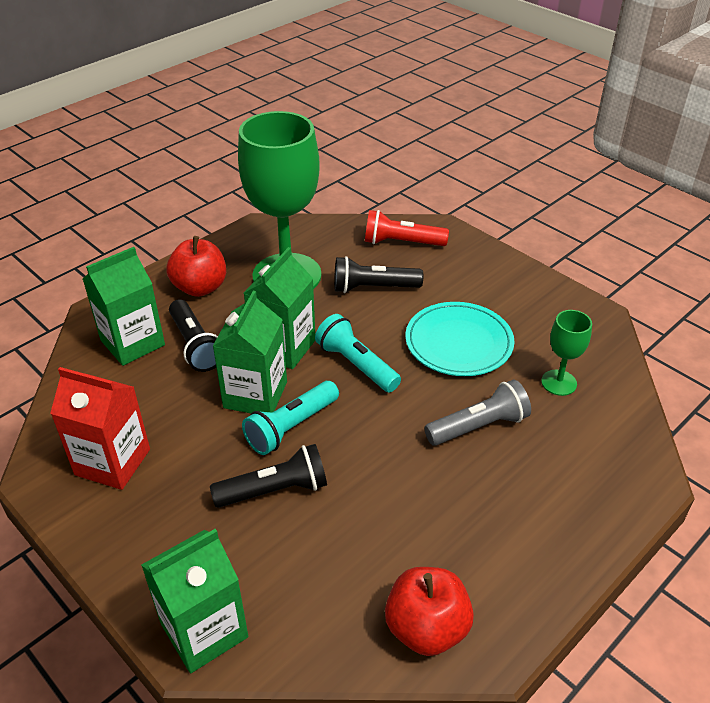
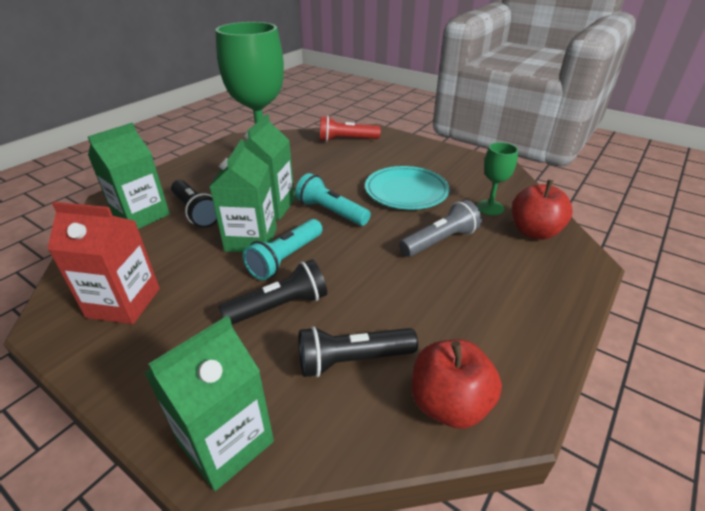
camera: 10 degrees left, 5 degrees down
red apple [167,236,226,297] -> red apple moved to [512,180,573,240]
black flashlight [334,256,423,293] -> black flashlight moved to [299,326,418,377]

